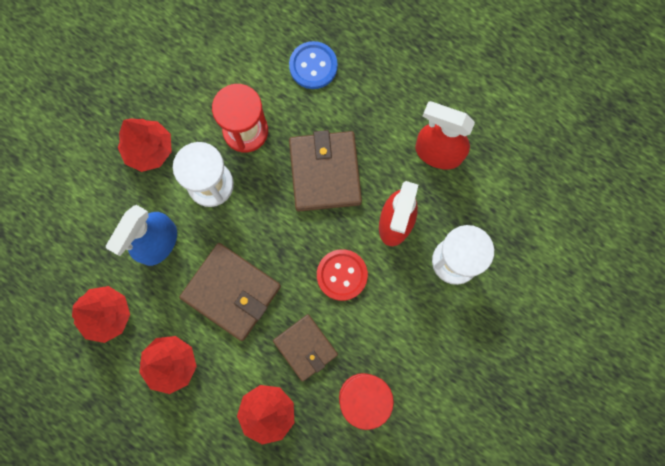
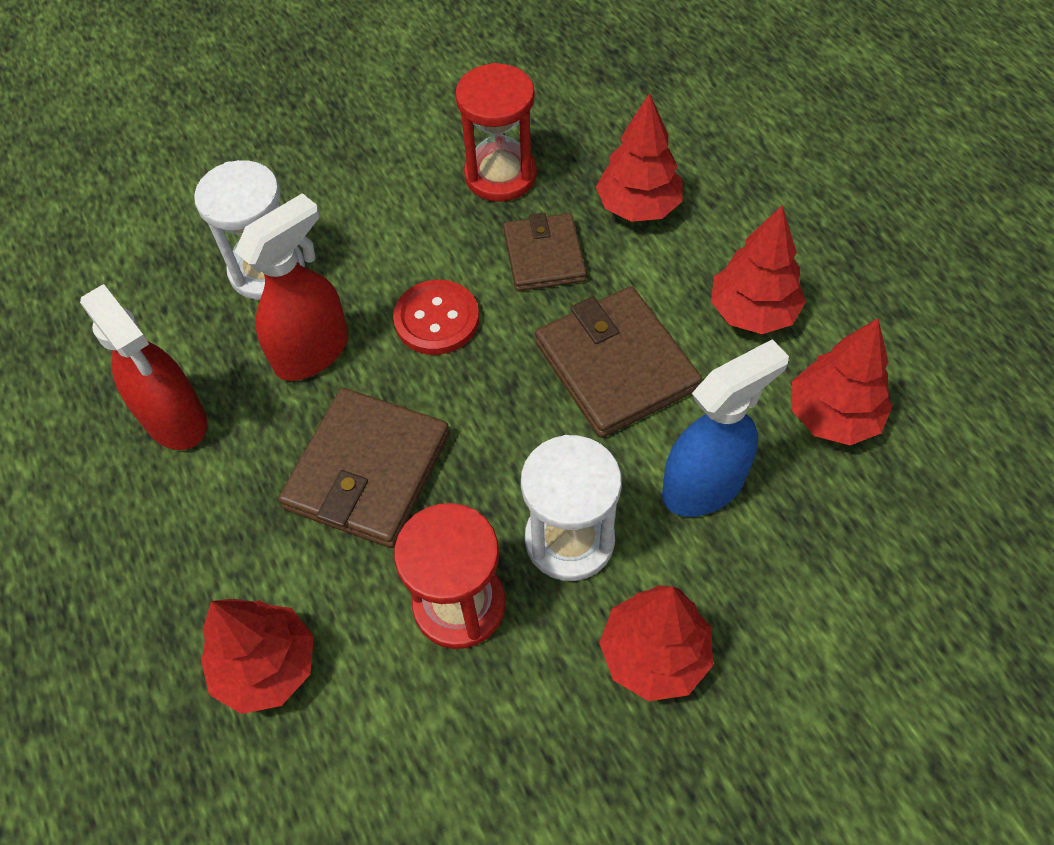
camera: 150 degrees left, 20 degrees down
blue button [289,41,338,89] -> red tree [201,599,314,714]

